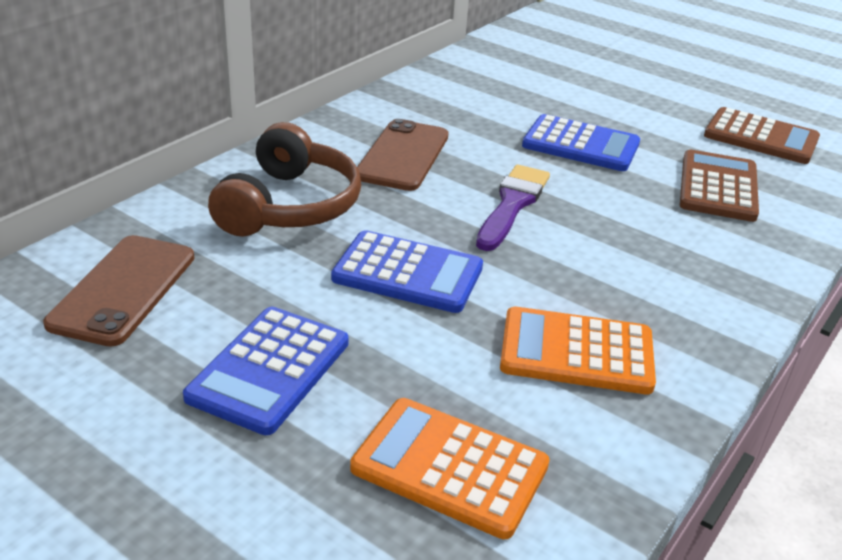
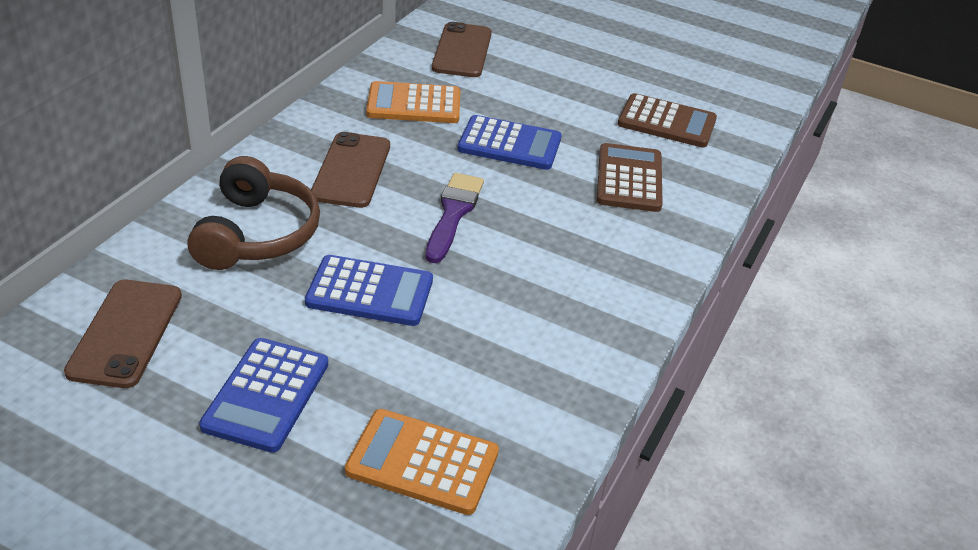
camera: 10 degrees left, 5 degrees up
orange calculator [500,307,656,394] -> orange calculator moved to [366,81,461,123]
none -> brown phone [432,22,492,77]

